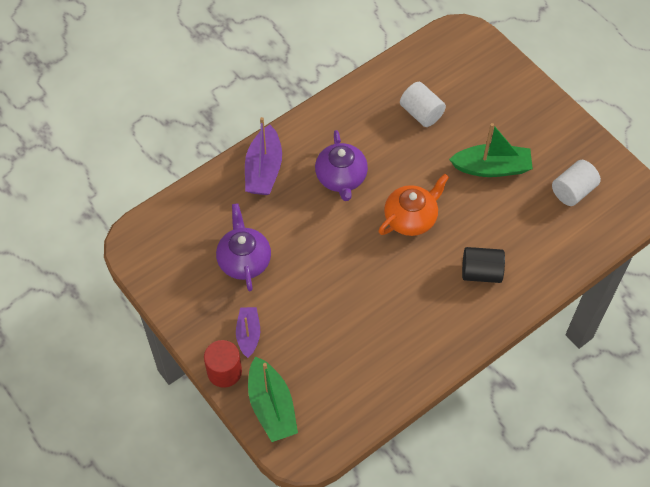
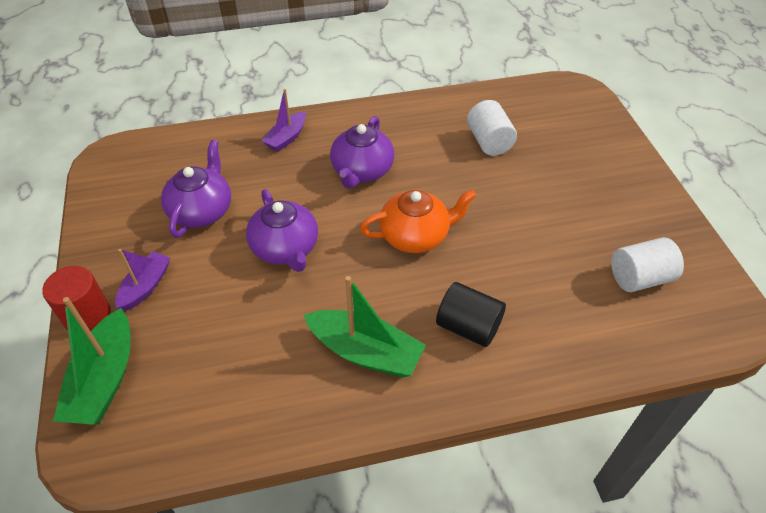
camera: 25 degrees right, 10 degrees down
purple boat [245,117,282,195] -> purple boat [262,89,306,152], size x0.63
green boat [449,123,533,177] -> green boat moved to [304,276,426,378]
none -> purple teapot [246,189,318,272]

